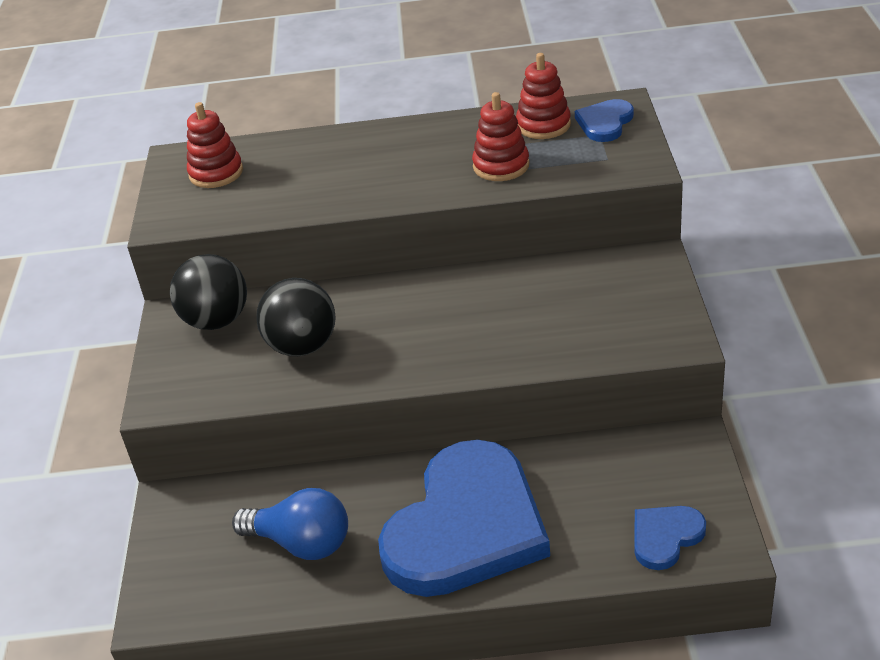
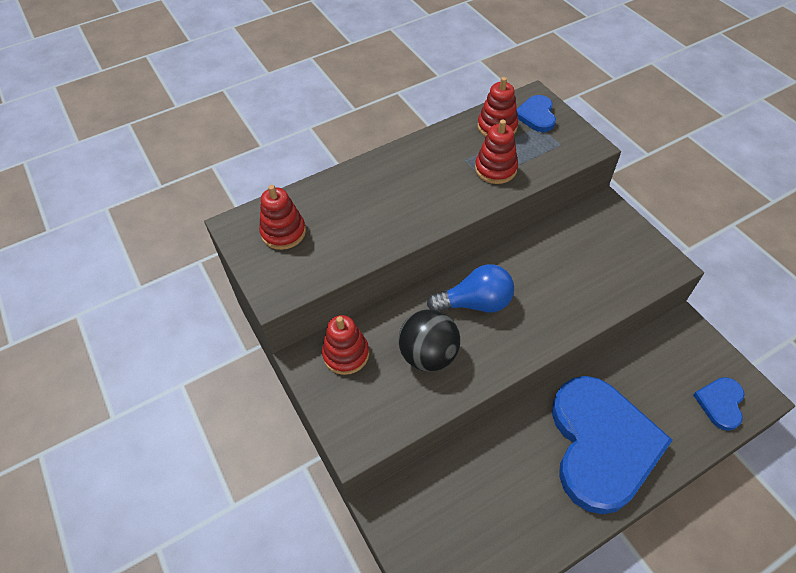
camera: 30 degrees left, 15 degrees up
black ball [170,254,247,330] -> red stacking toy [322,315,369,375]
blue light bulb [232,488,348,560] -> blue light bulb moved to [427,264,514,313]

